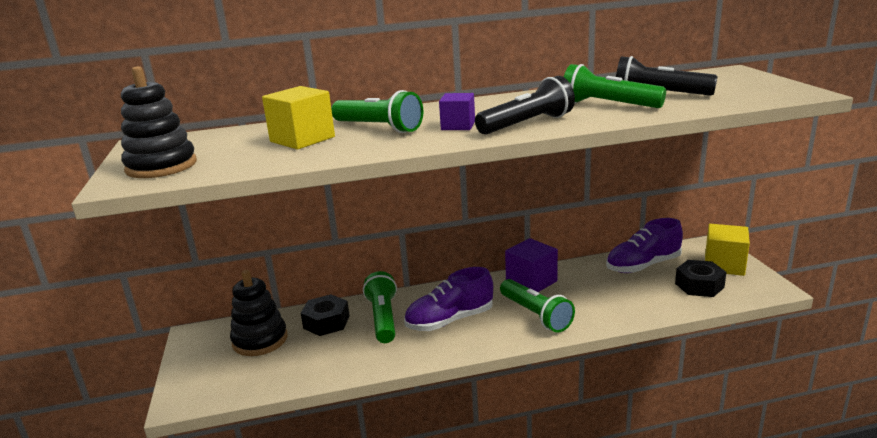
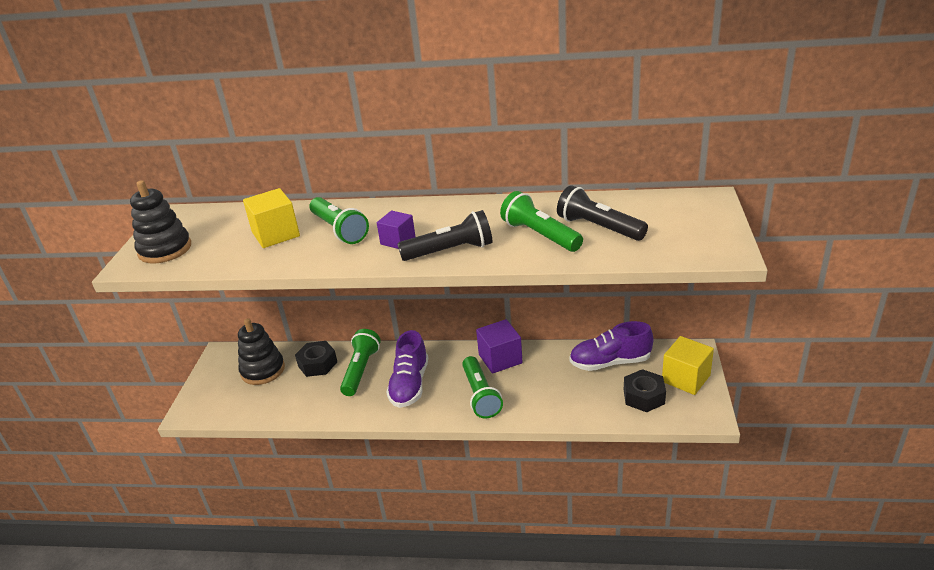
camera: 20 degrees right, 10 degrees up
purple shoe [404,267,493,331] -> purple shoe turned 75 degrees counterclockwise [386,330,428,408]

